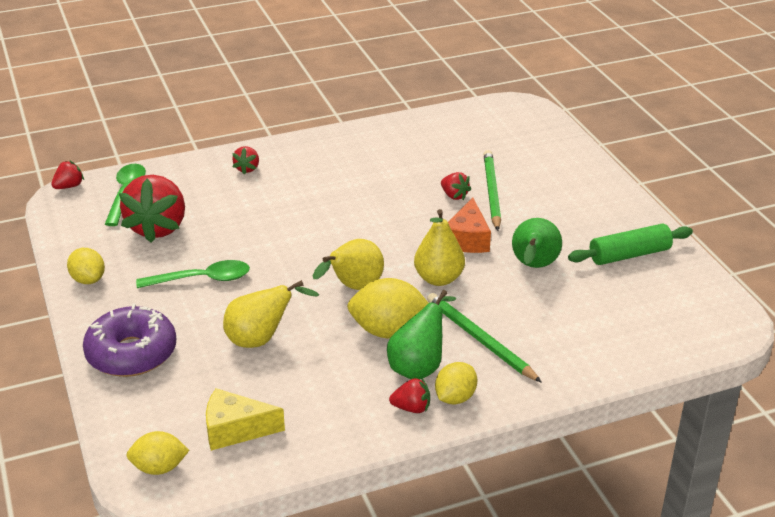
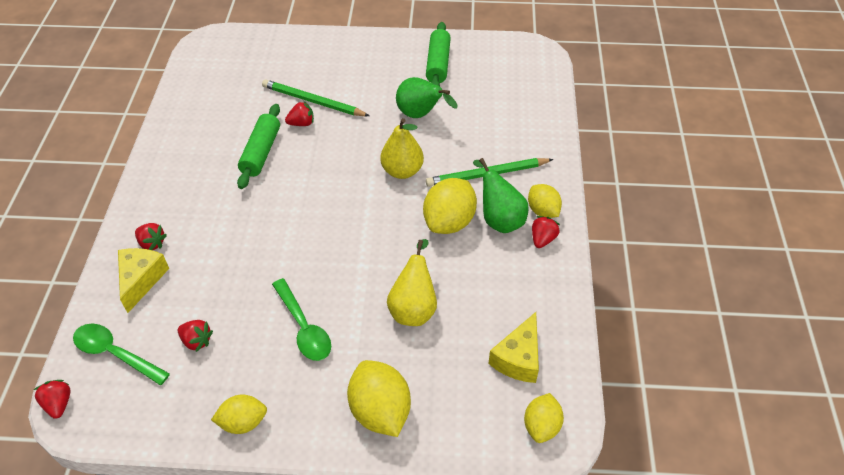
camera: 65 degrees left, 15 degrees up
purple donut [83,303,176,377] -> yellow lemon [347,360,411,437]
red strawberry [119,175,185,243] -> red strawberry [177,320,213,352], size x0.45
green spoon [136,260,250,288] -> green spoon turned 135 degrees clockwise [272,278,331,361]
yellow pear [312,239,384,290] -> none
orange cheese [448,198,491,253] -> none
none -> yellow cheese [118,248,169,313]
none -> green rolling pin [237,104,280,189]

